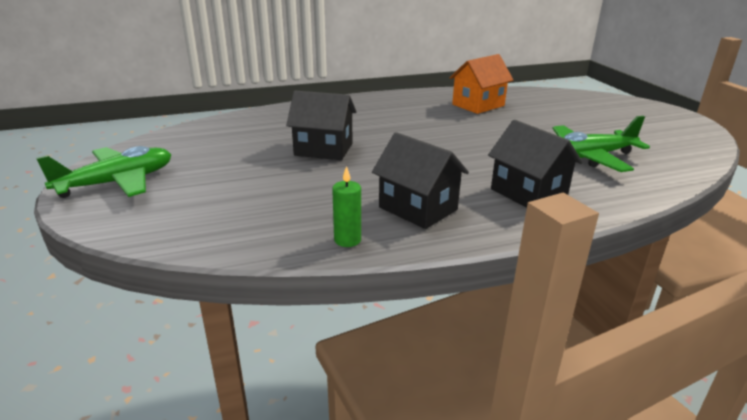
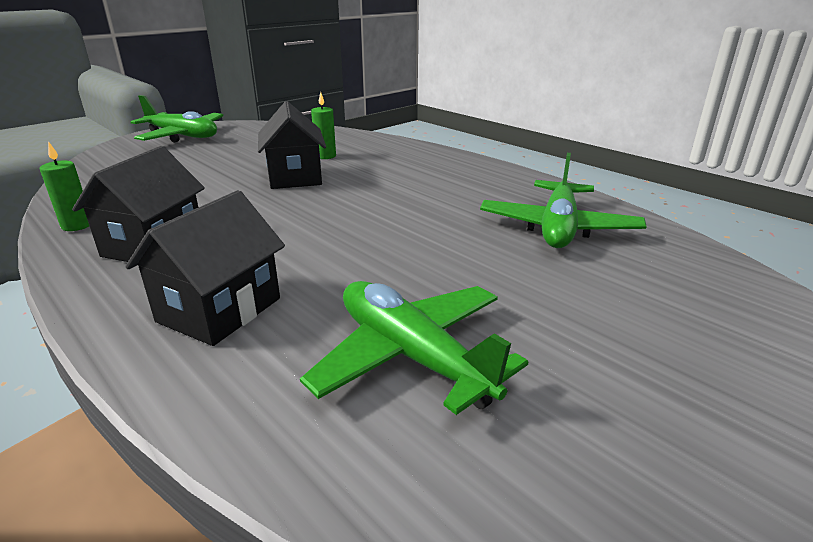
camera: 65 degrees right, 0 degrees up
orange house [449,54,513,114] -> green plane [480,153,647,248]
none -> green candle [311,92,336,159]

